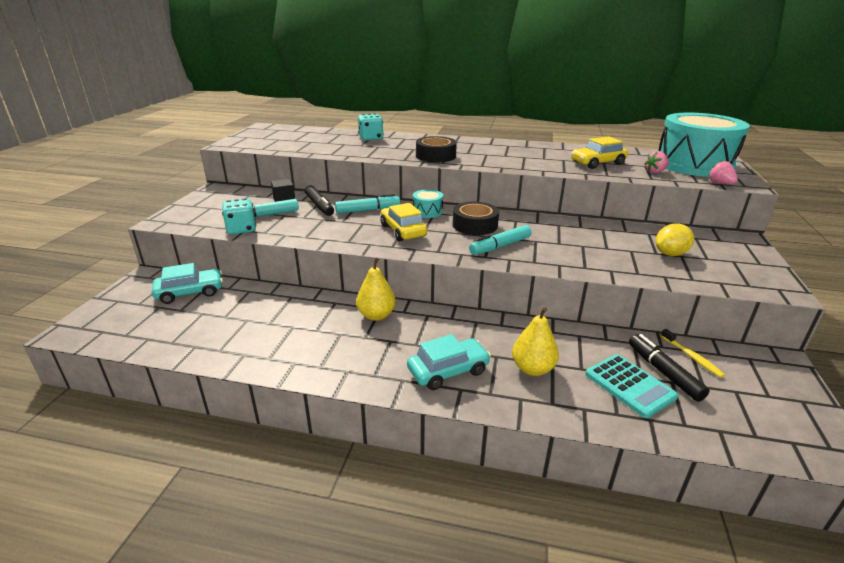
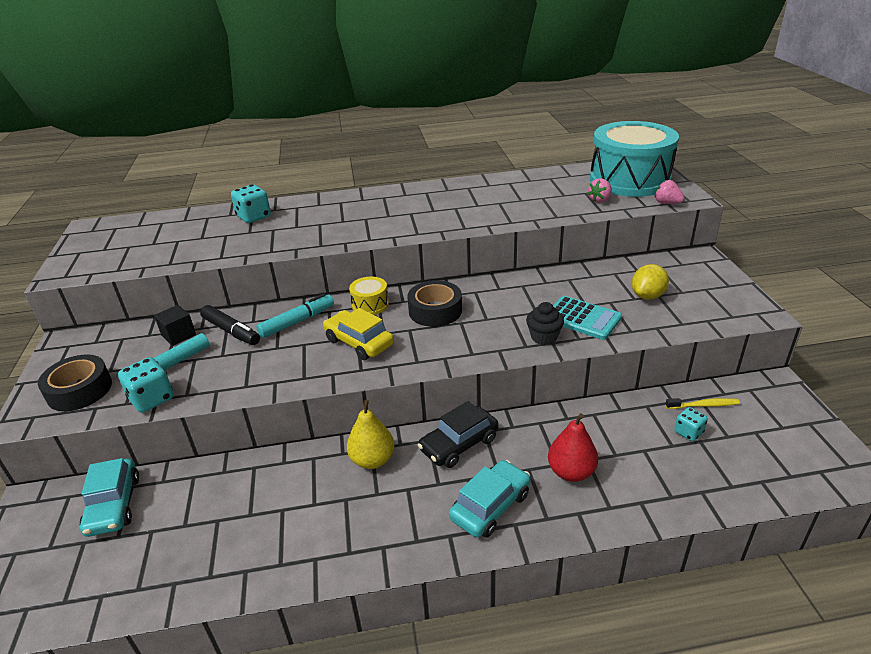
camera: 20 degrees left, 5 degrees up
turquoise car [152,263,223,304] -> turquoise car turned 120 degrees clockwise [80,458,139,537]
turquoise drum [413,189,443,218] -> yellow drum [349,277,389,315]
black tape [416,136,457,162] -> black tape moved to [38,354,112,411]
turquoise marker [469,225,532,255] -> none
yellow pear [512,307,559,376] -> red pear [548,413,598,482]
yellow car [571,137,628,169] -> none
turquoise calculator [585,354,678,418] -> turquoise calculator moved to [553,296,622,340]
black marker [629,334,710,402] -> turquoise dice [674,407,708,441]
yellow toothbrush [661,329,725,378] -> yellow toothbrush turned 45 degrees counterclockwise [665,398,740,409]
none -> black car [418,401,499,468]
none -> black cupcake [526,302,564,345]

